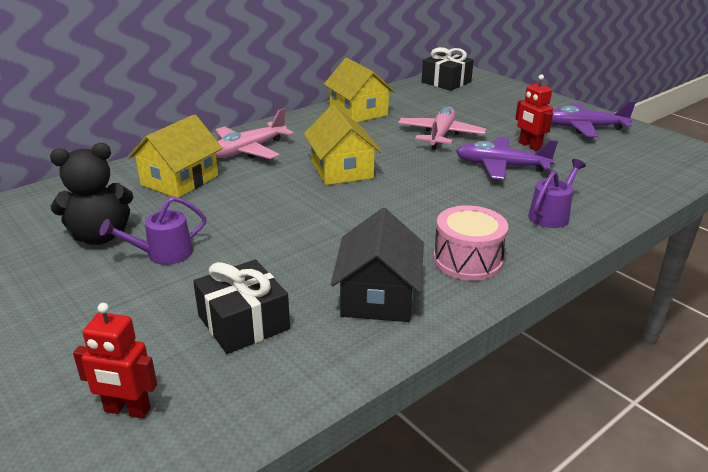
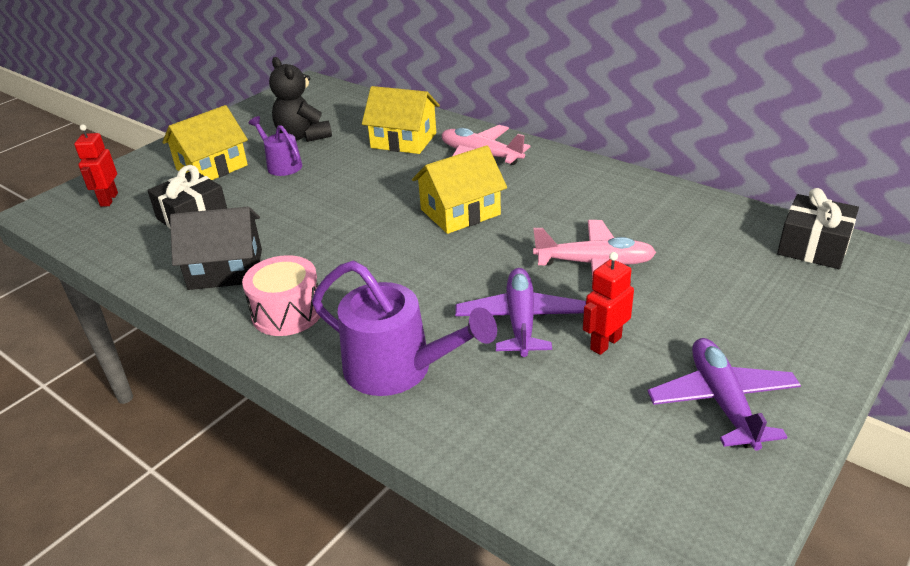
camera: 80 degrees right, 5 degrees up
yellow house [324,58,395,122] -> yellow house moved to [162,105,248,180]
purple watering can [528,159,586,228] -> purple watering can [312,261,497,396], size x1.74

